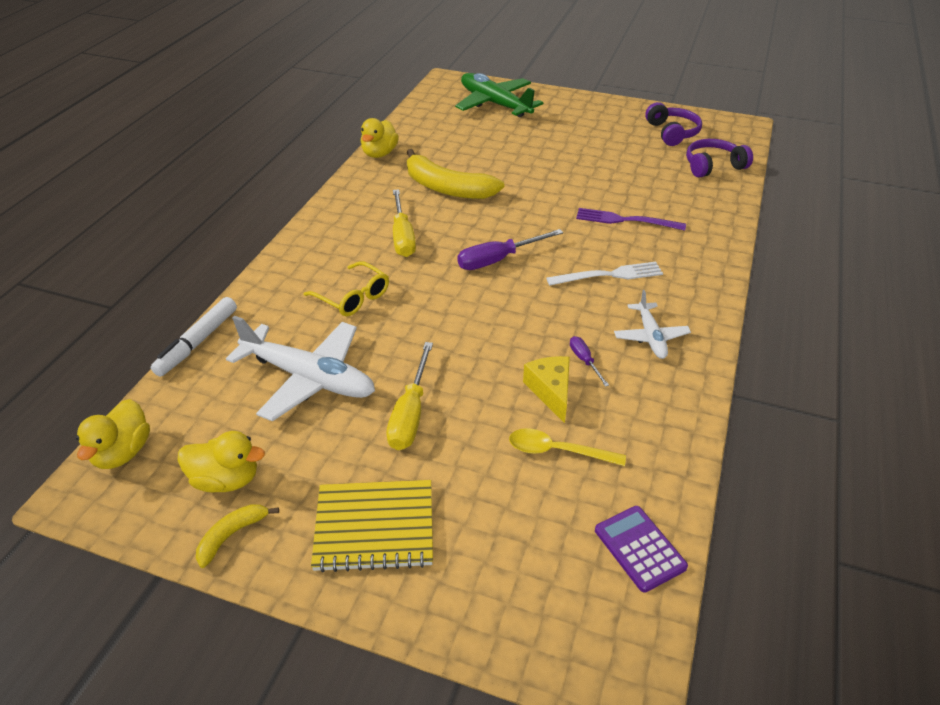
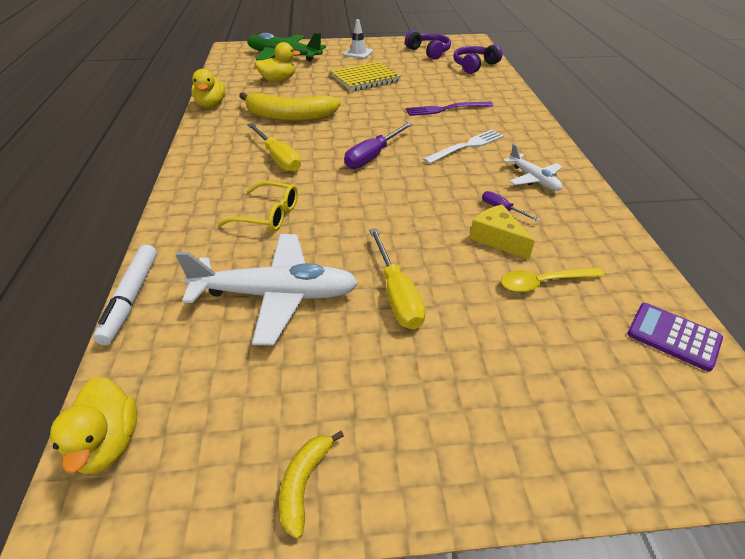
camera: 25 degrees left, 0 degrees up
yellow duck [177,431,265,493] -> yellow duck moved to [254,42,301,82]
yellow notebook [311,480,433,573] -> yellow notebook moved to [330,61,401,91]
none -> white traffic cone [343,19,373,59]

